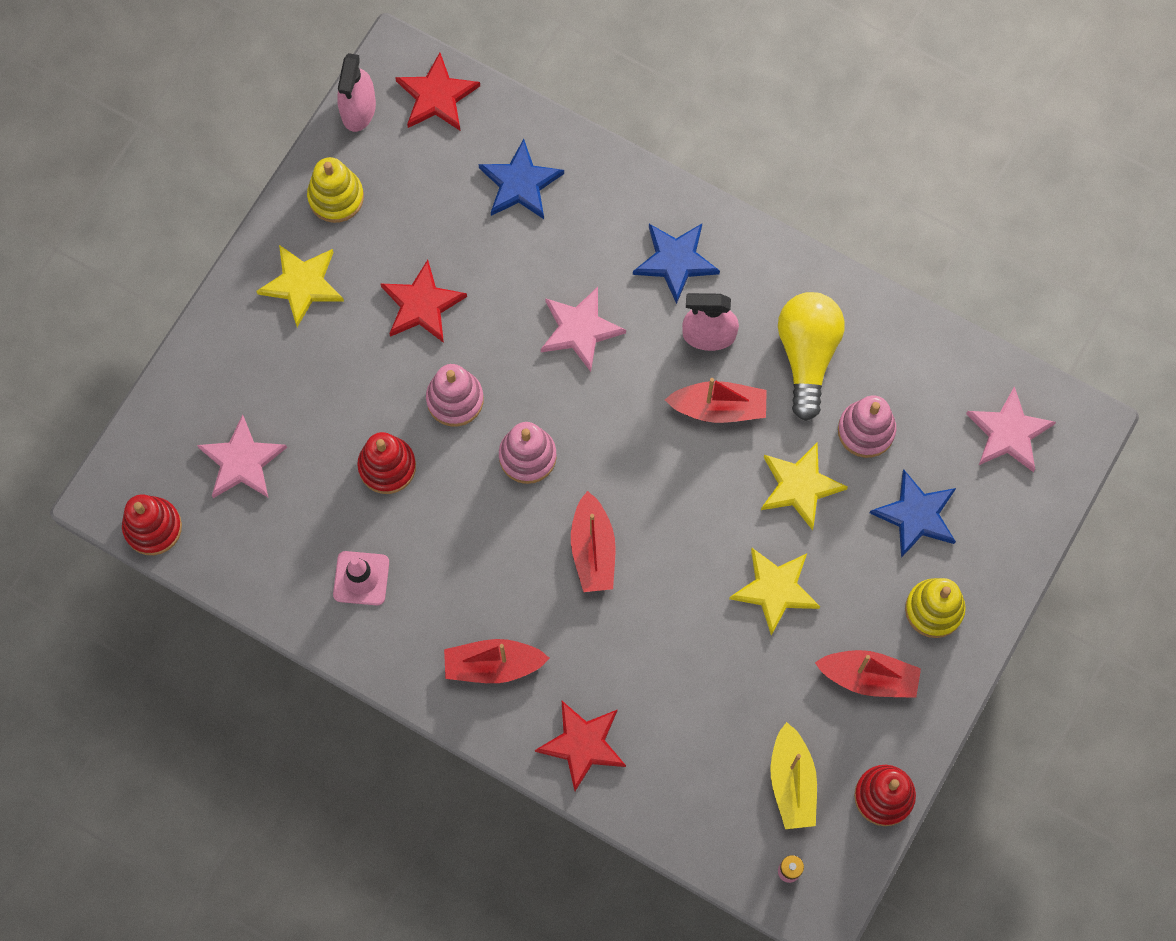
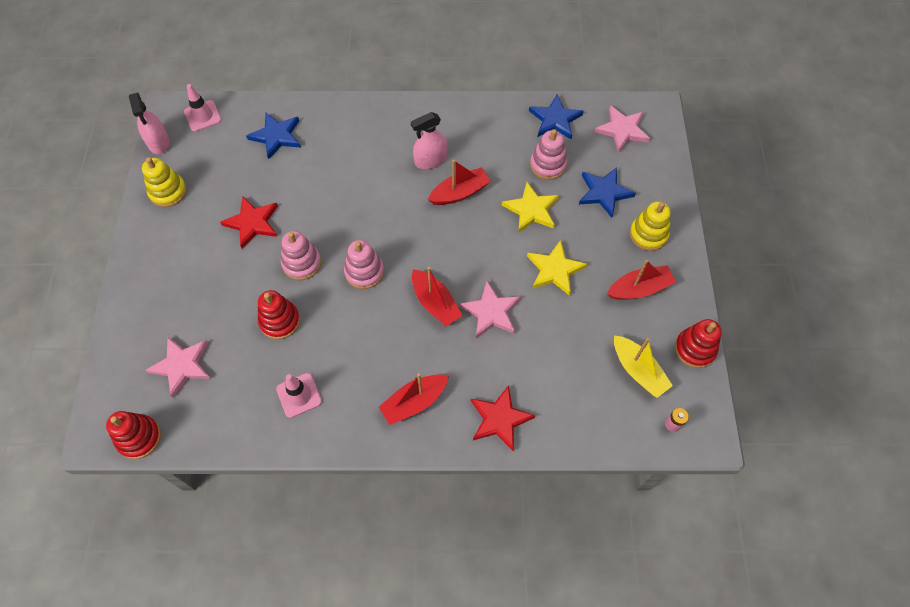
camera: 30 degrees left, 10 degrees down
yellow star [256,245,344,327] -> none
red star [395,53,480,130] -> pink traffic cone [184,84,222,132]
pink star [541,287,626,372] -> pink star moved to [459,281,521,338]
blue star [633,224,720,304] -> blue star moved to [529,94,584,139]
yellow light bulb [778,292,845,421] -> none

